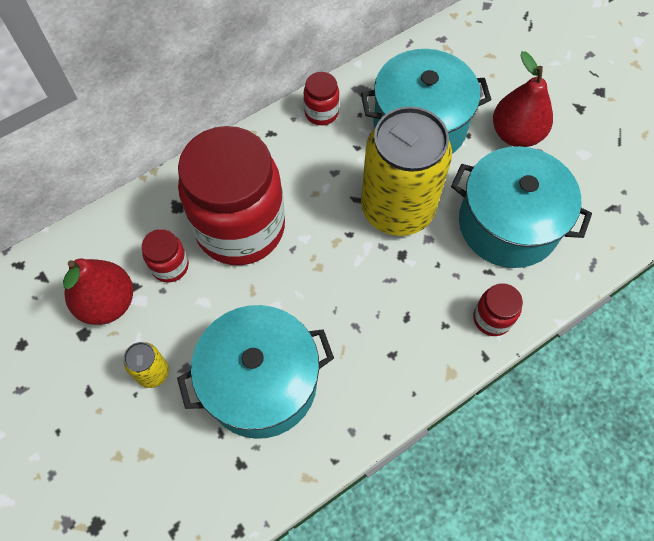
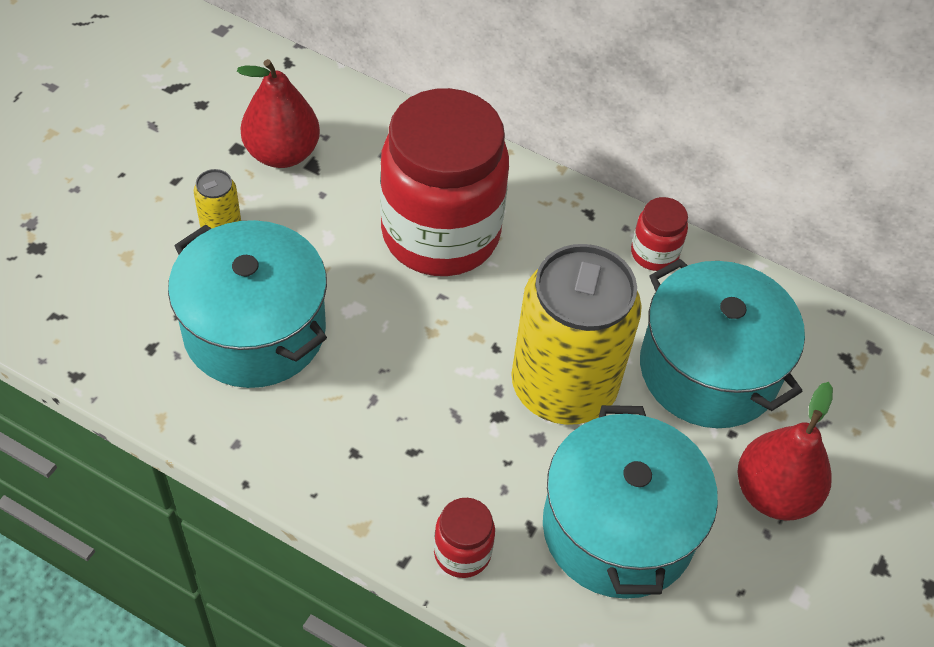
camera: 60 degrees right, 10 degrees down
red jar [142,229,189,283] -> none

